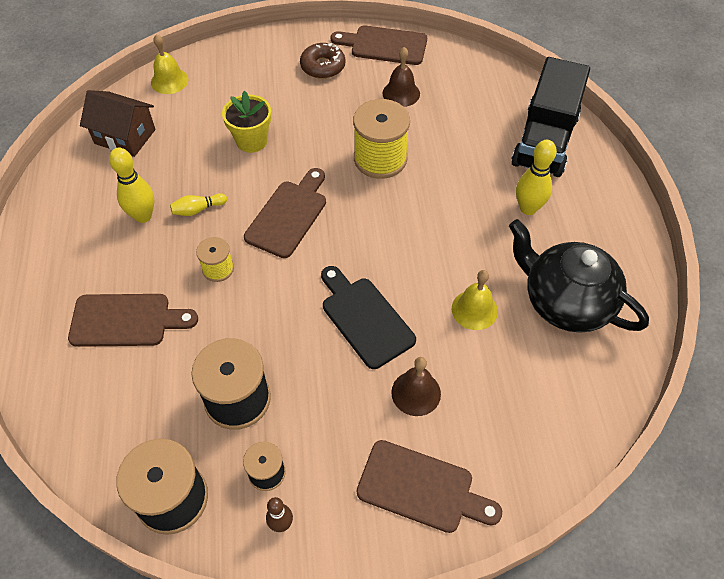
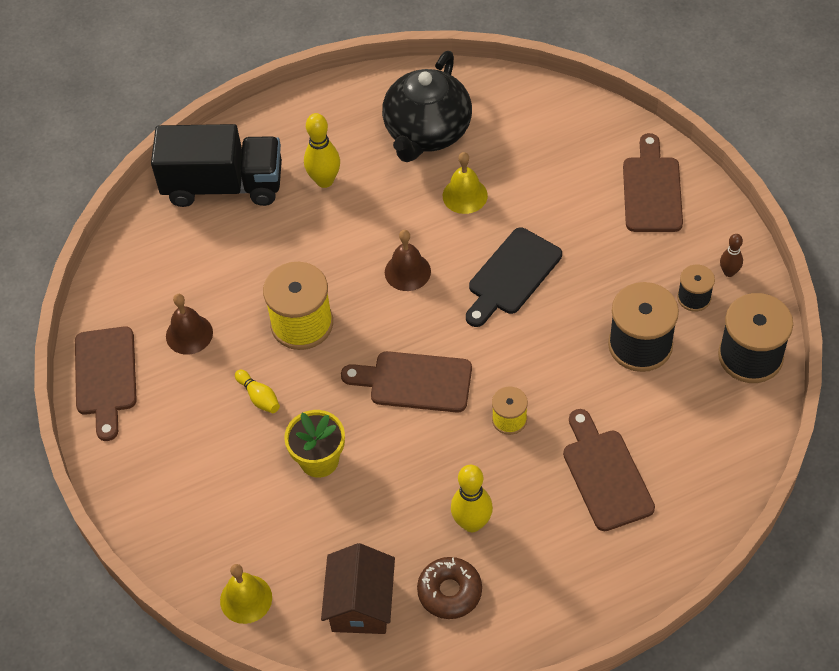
camera: 105 degrees left, 0 degrees up
yellow bowling pin [170,193,227,216] -> yellow bowling pin moved to [235,370,280,413]
brown donut [300,43,345,79] -> brown donut moved to [417,557,482,619]
brown bell [391,357,441,416] -> brown bell moved to [385,230,431,291]

